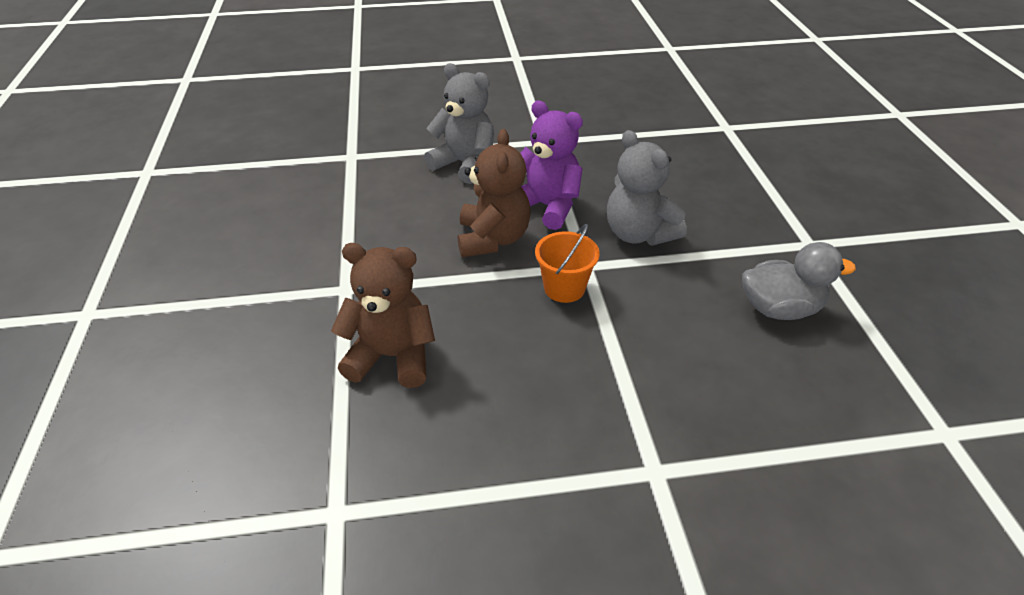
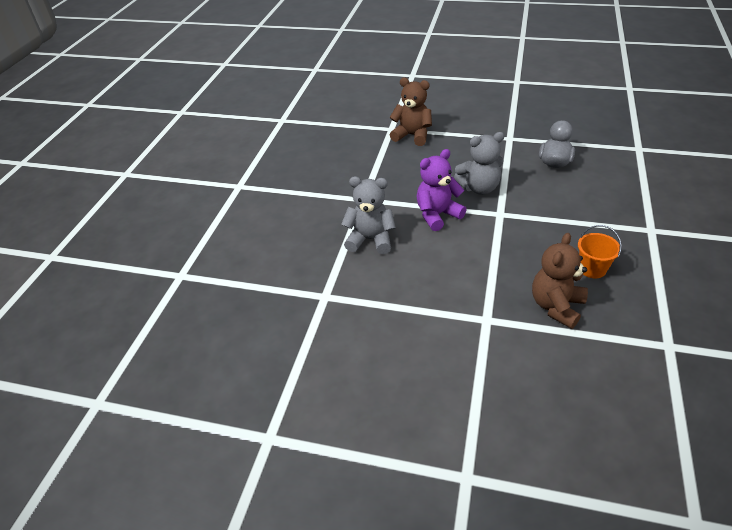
camera: 65 degrees left, 0 degrees up
grey teddy bear [424,63,494,184] -> grey teddy bear turned 45 degrees clockwise [341,176,396,254]
brown teddy bear [458,129,531,257] -> brown teddy bear moved to [389,77,432,146]
orange bucket [535,224,600,303] -> orange bucket moved to [578,225,622,278]

